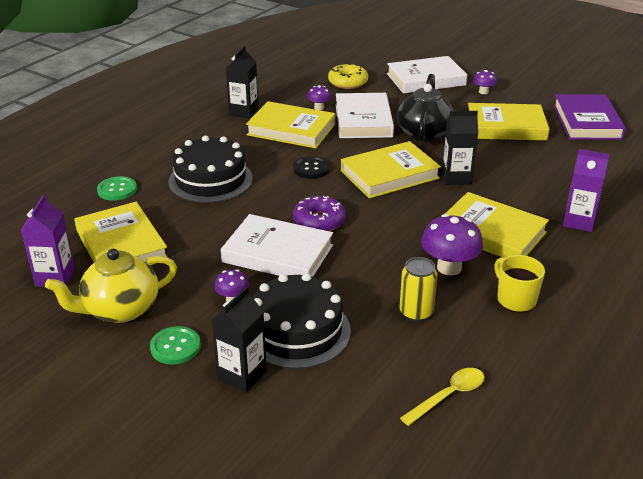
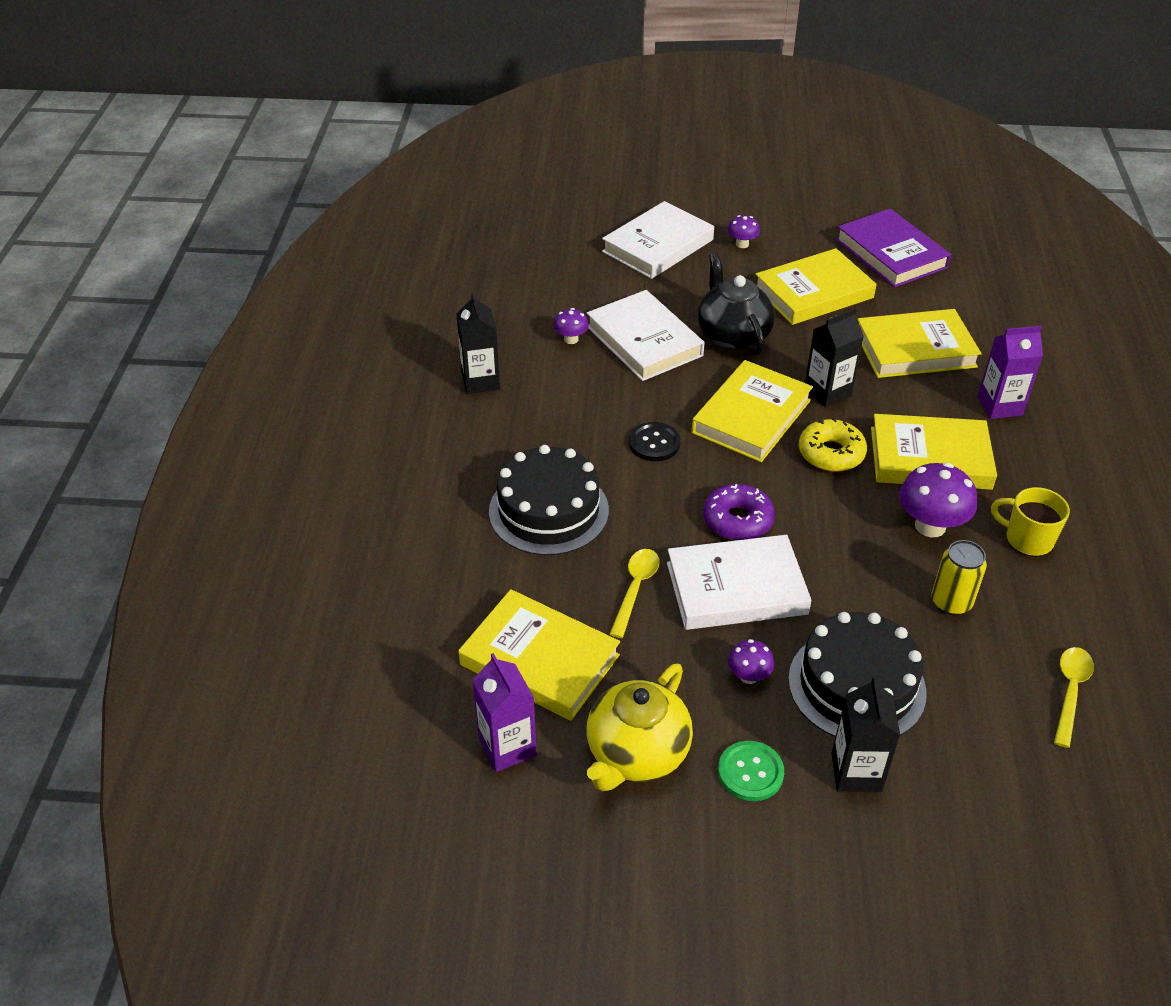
camera: 30 degrees left, 10 degrees up
green button [97,176,137,201] -> none
yellow book [246,101,335,148] -> yellow book moved to [857,309,982,378]
yellow donut [328,63,368,89] -> yellow donut moved to [799,418,867,472]
none -> yellow spoon [610,549,660,638]

